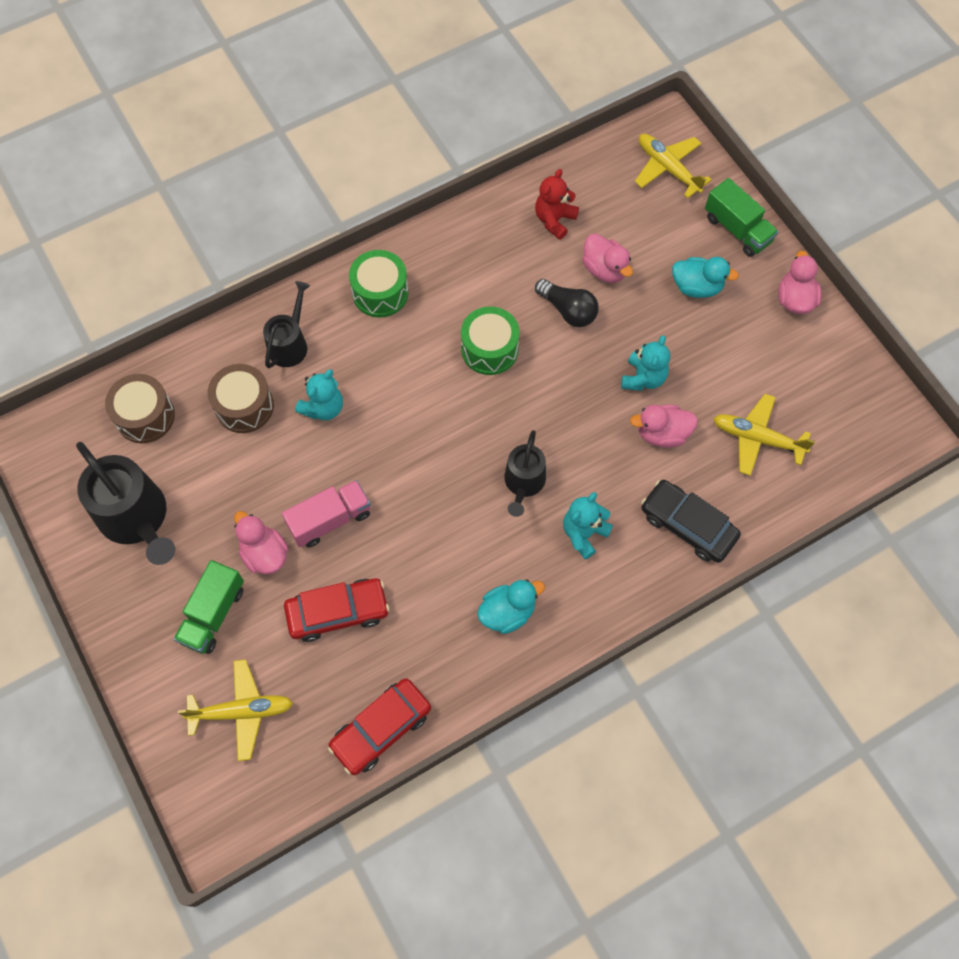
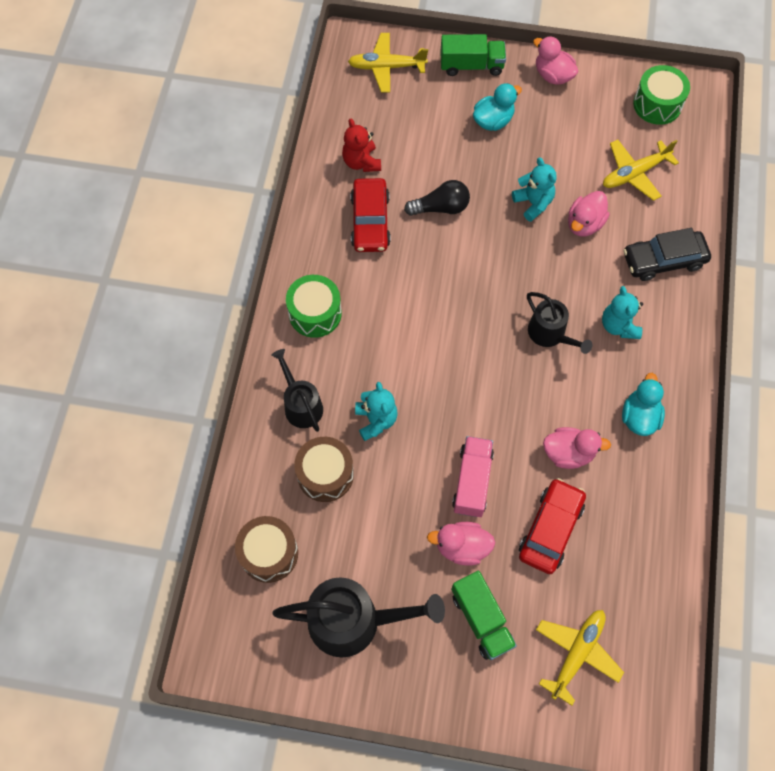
camera: 50 degrees left, 0 degrees up
red car [328,678,431,775] -> red car moved to [350,178,391,252]
green drum [461,306,520,375] -> green drum moved to [633,65,690,125]
pink duck [582,234,633,283] -> pink duck moved to [543,427,611,469]

